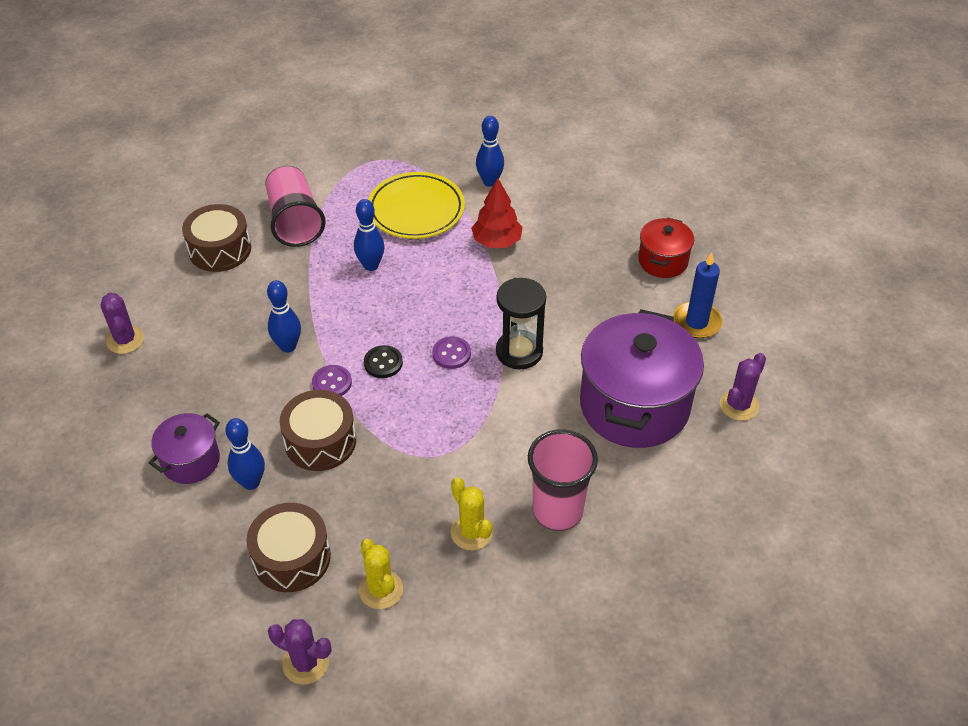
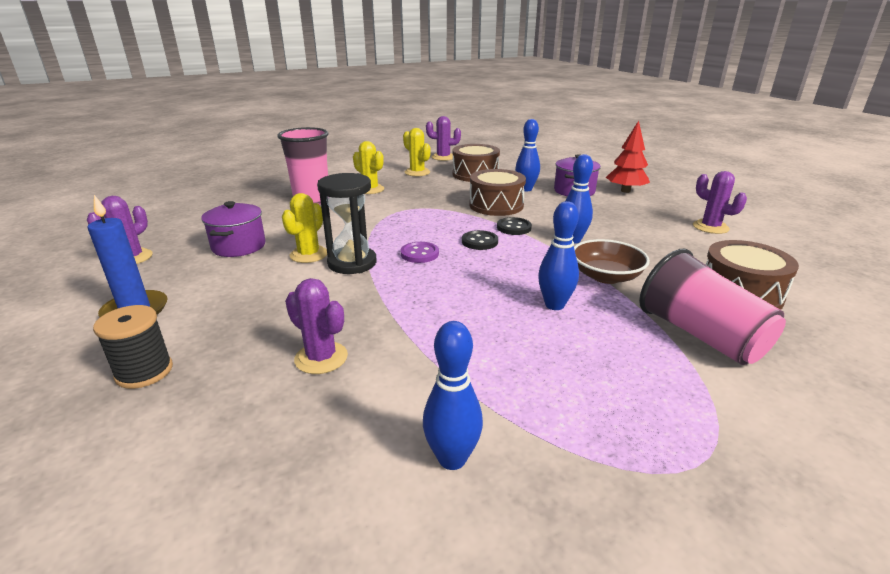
camera: 165 degrees right, 20 degrees down
purple button [312,365,352,396] -> black button [497,217,532,235]
yellow plate [368,172,465,239] -> none
red tree [471,178,523,248] -> red tree moved to [606,121,650,193]
purple pot [580,309,704,448] -> purple pot [201,201,266,257], size x0.51
red pot [638,217,694,278] -> black spool [93,305,173,389]
none -> yellow cactus [282,193,327,263]
none -> purple cactus [285,278,348,374]
none -> brown bowl [574,239,650,284]

